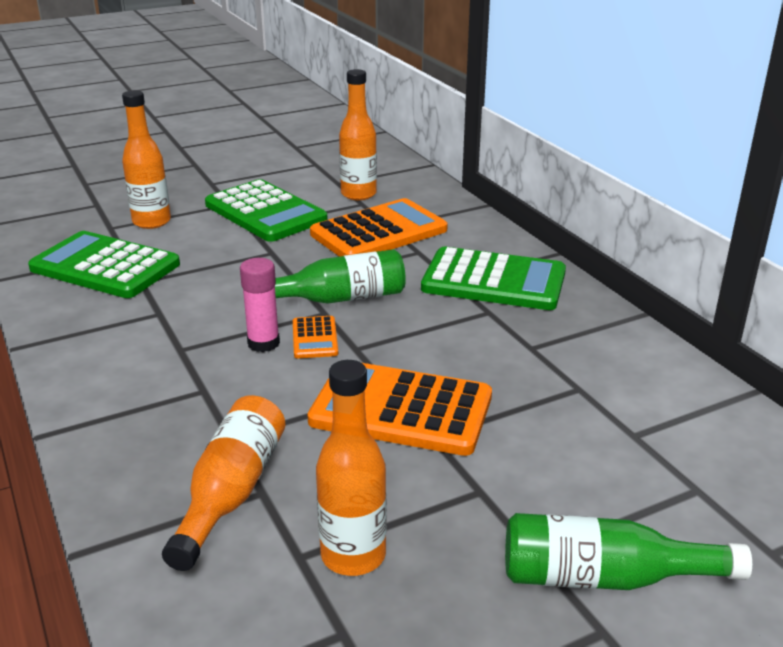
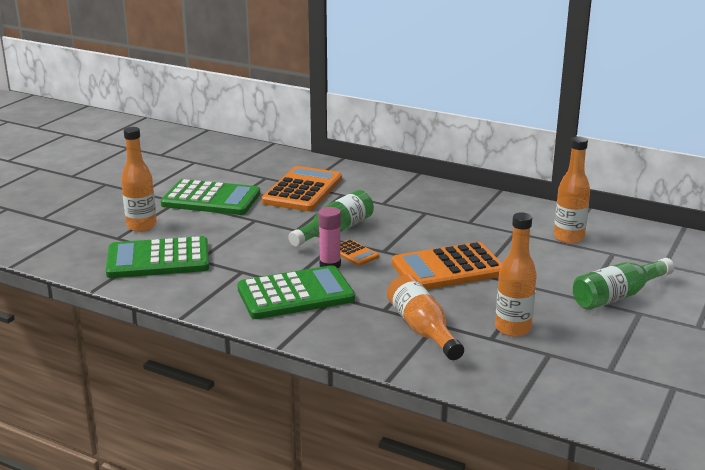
camera: 35 degrees left, 5 degrees down
orange bottle [339,69,377,200] -> orange bottle moved to [554,137,590,244]
green calculator [421,247,566,310] -> green calculator moved to [237,265,355,319]

